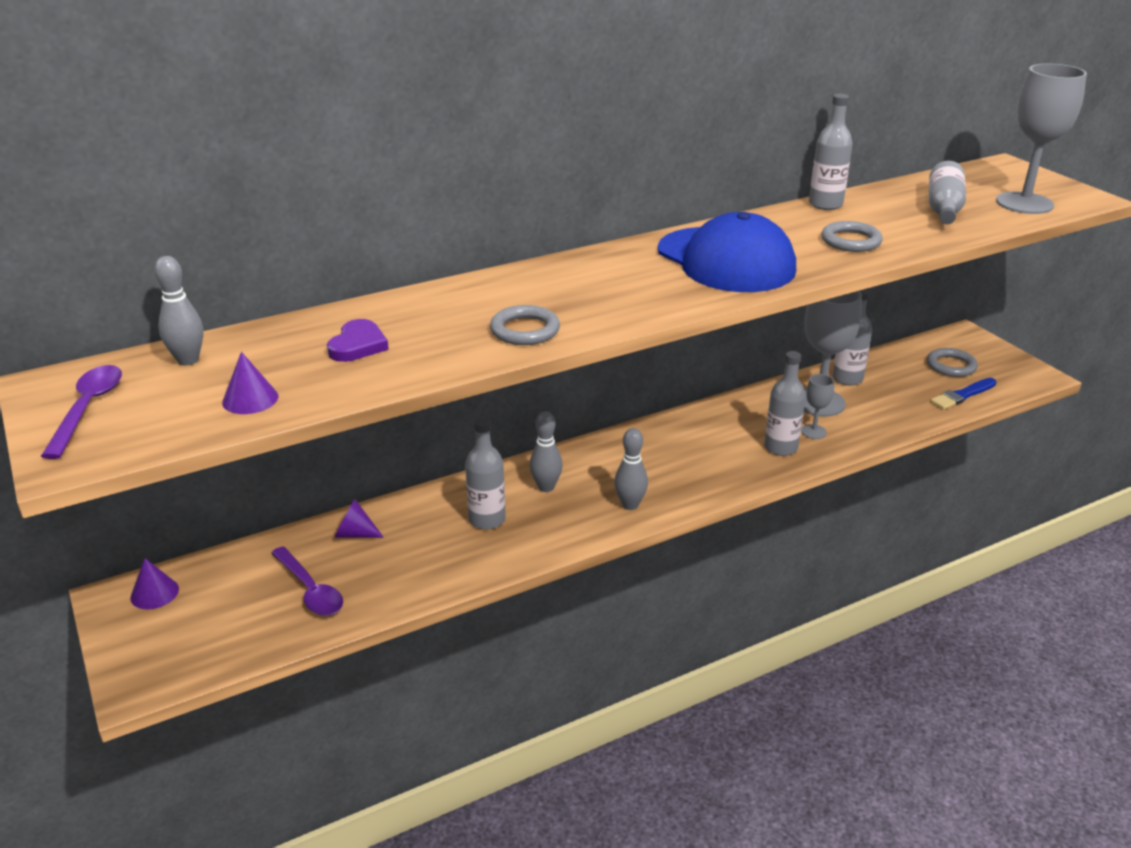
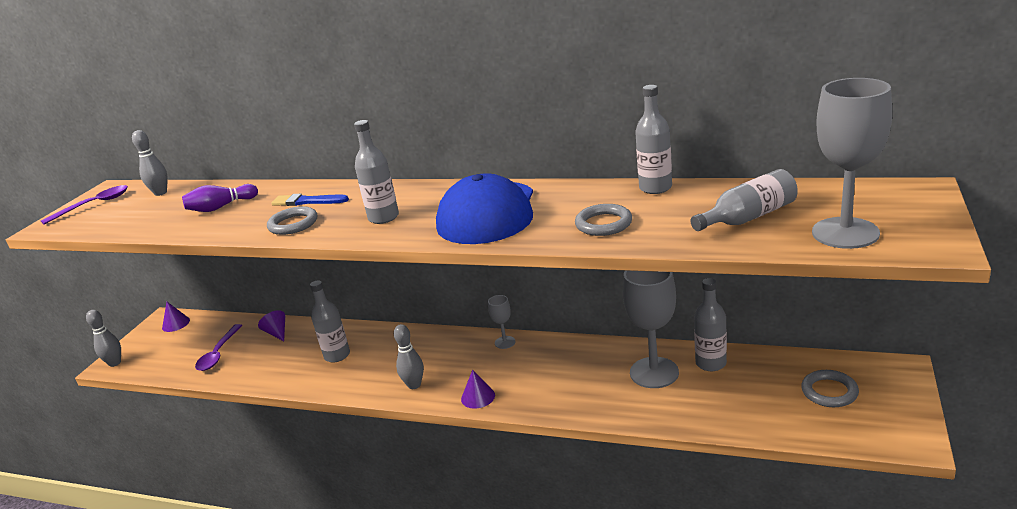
camera: 50 degrees right, 5 degrees down
purple cone [222,352,278,414] -> purple cone moved to [461,370,495,409]
purple heart [327,319,389,362] -> purple bowling pin [182,184,258,212]
grey bowling pin [529,411,562,492] -> grey bowling pin moved to [86,310,121,367]
grey bottle [764,351,806,456] -> grey bottle moved to [354,120,399,224]
grey goblet [801,374,834,439] -> grey goblet moved to [488,295,515,349]
blue brush [930,378,996,410] -> blue brush moved to [271,194,349,206]

